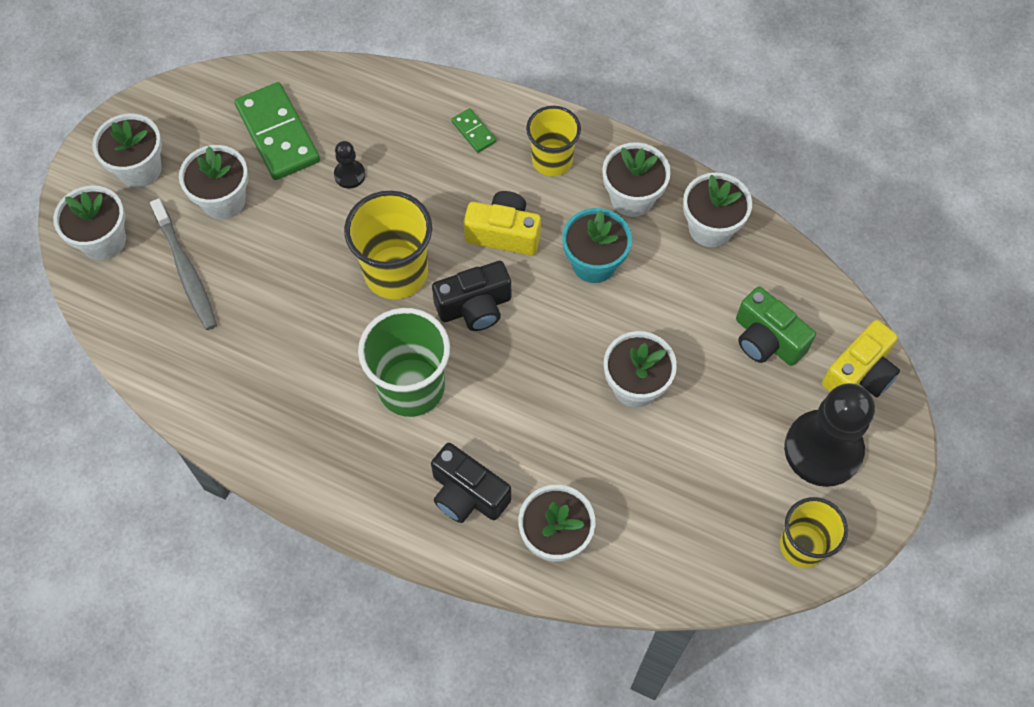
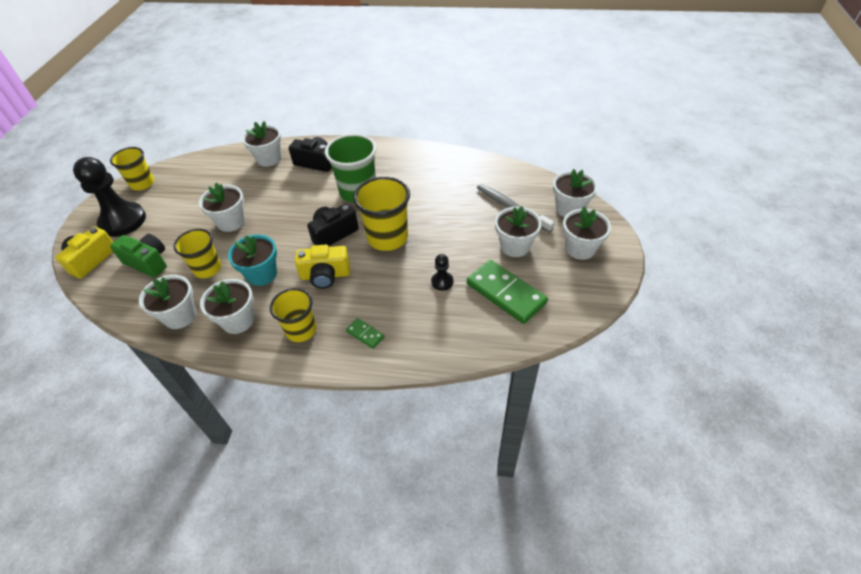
camera: 165 degrees right, 15 degrees down
none -> yellow cup [174,229,221,278]

